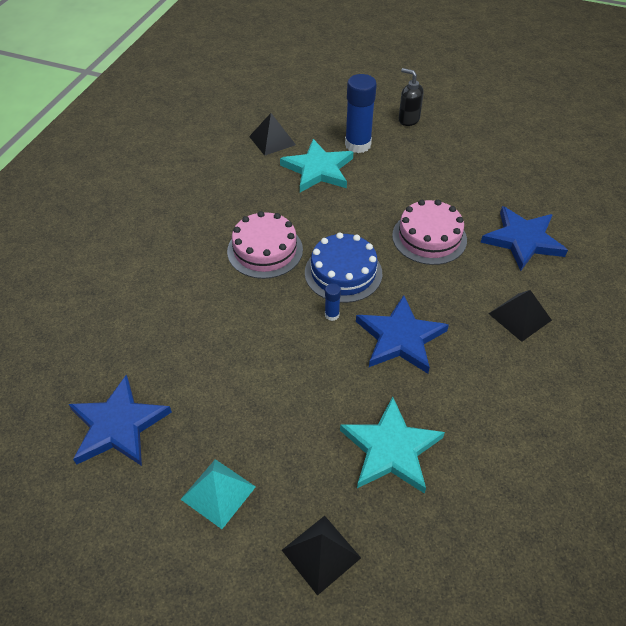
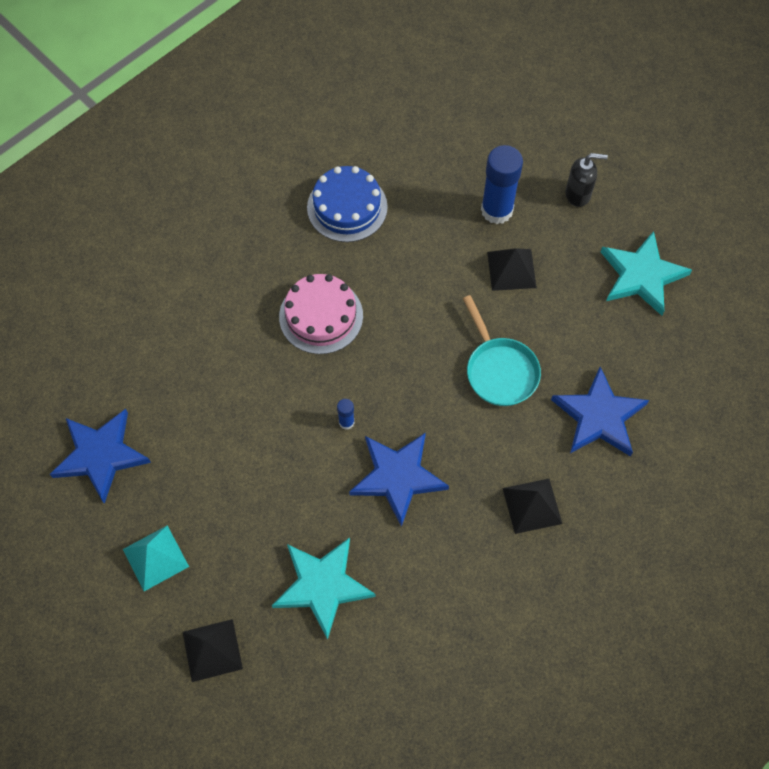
camera: 25 degrees right, 15 degrees up
black pyramid [249,113,296,156] -> black pyramid moved to [487,248,537,291]
turquoise star [280,139,353,192] -> turquoise star moved to [601,231,692,316]
blue cake [305,232,382,303] -> blue cake moved to [307,166,388,242]
pink cake [392,200,467,265] -> turquoise pan [463,295,541,406]
black soap dispenser [399,68,424,126] -> black soap dispenser turned 120 degrees clockwise [566,153,608,207]

